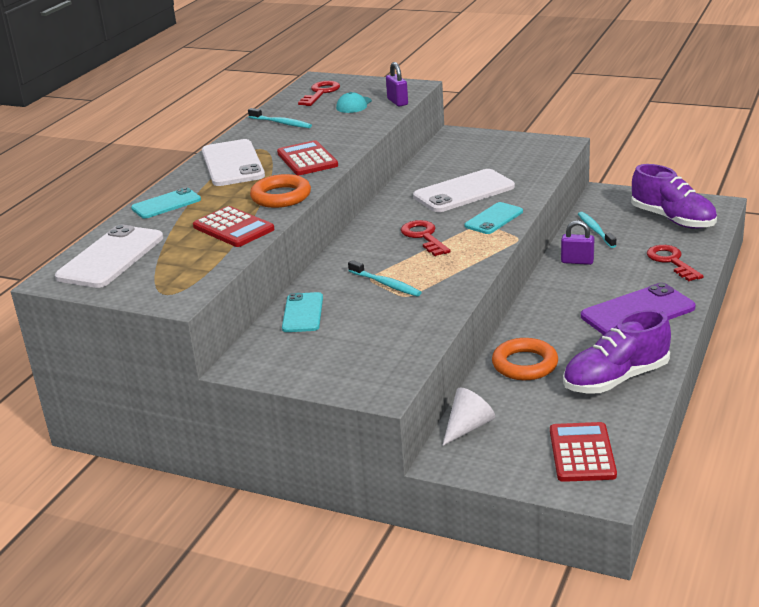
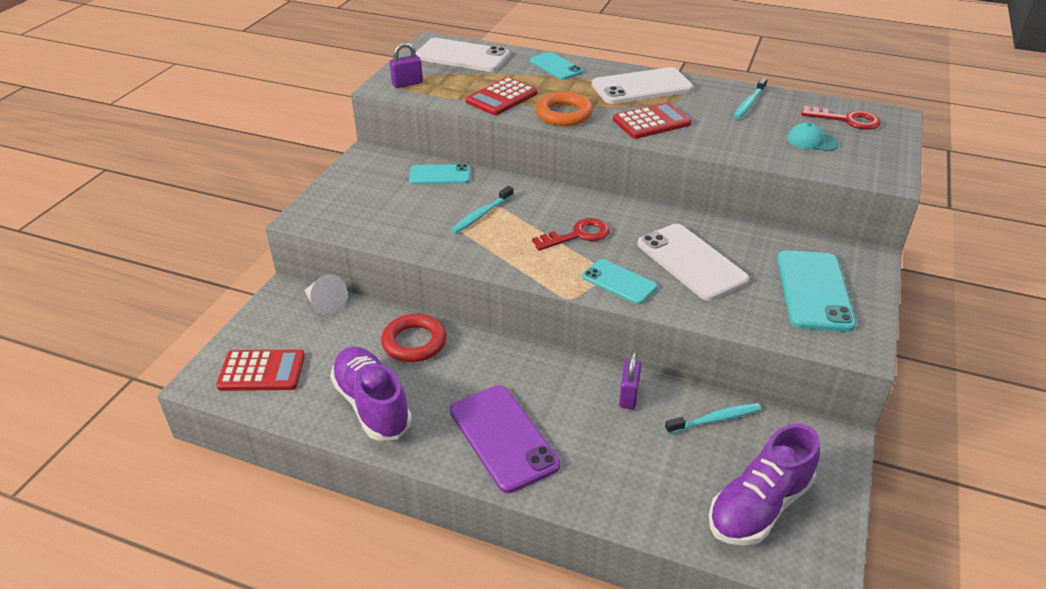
camera: 85 degrees right, 10 degrees up
purple padlock [386,62,408,106] -> purple padlock moved to [390,42,423,88]
orange ring [492,338,558,380] -> red ring [381,314,447,362]
red key [647,245,704,281] -> none
none -> turquoise phone [777,250,856,332]

